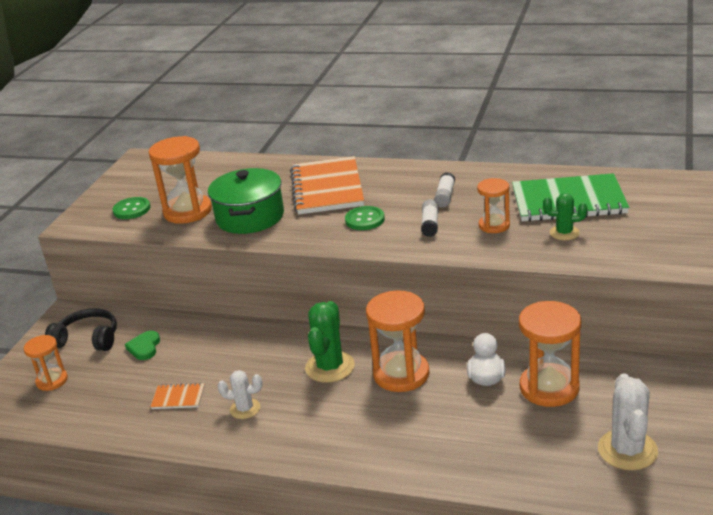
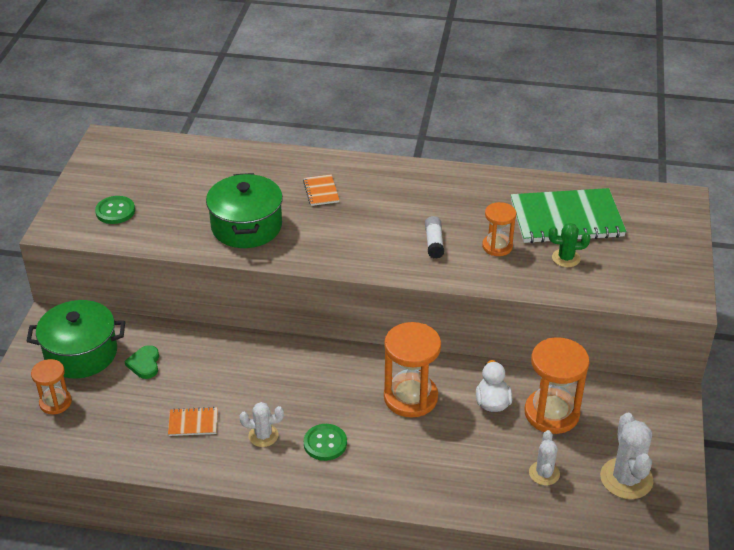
camera: 10 degrees left, 10 degrees up
black headphones [45,308,117,351] -> green pot [27,300,125,378]
orange hourglass [149,136,212,224] -> none
orange notebook [291,156,364,215] -> orange notebook [303,174,339,206], size x0.43
green cactus [305,301,355,383] -> none
green button [345,206,385,230] -> green button moved to [304,424,347,461]
white glue stick [434,172,455,207] -> none
none -> white cactus [529,430,560,485]

